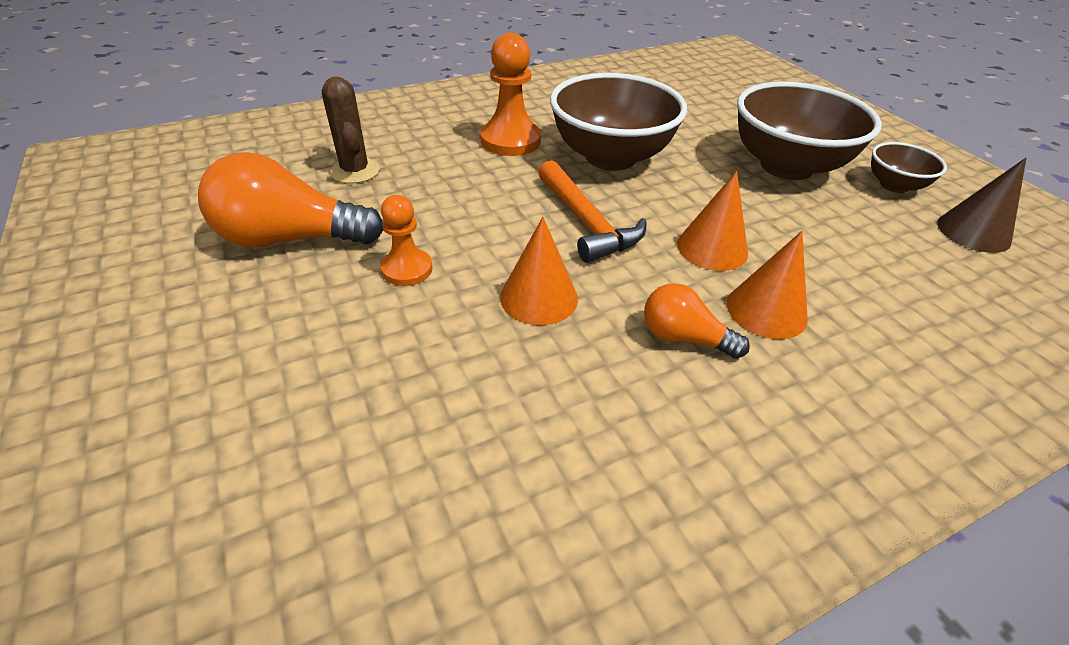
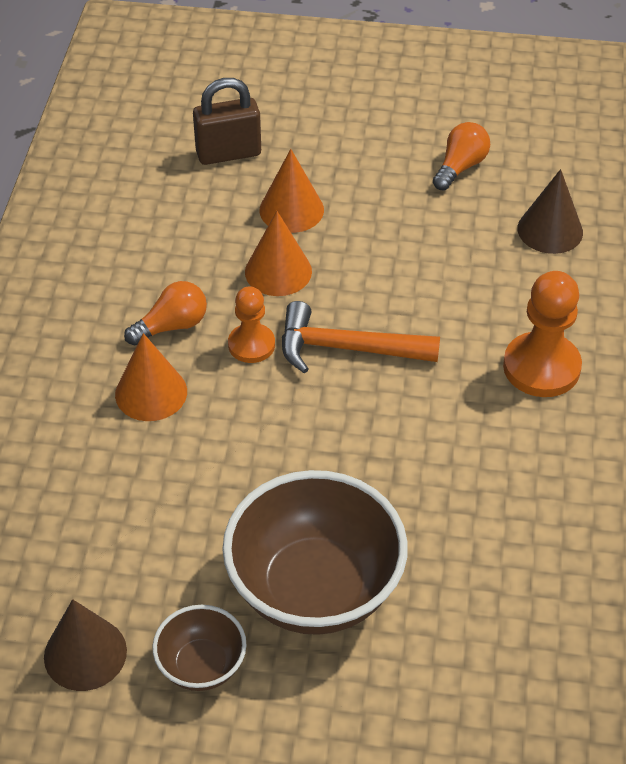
camera: 125 degrees right, 5 degrees up
orange light bulb [198,152,383,247] -> orange light bulb [433,122,490,190], size x0.55
brown cactus [322,77,380,184] -> brown cone [517,169,583,254]
orange pawn [381,195,432,286] -> orange pawn moved to [228,286,275,363]
brown bowl [550,73,687,171] -> none
orange cone [677,171,748,271] -> orange cone moved to [260,149,324,233]
none -> brown padlock [193,78,261,165]

